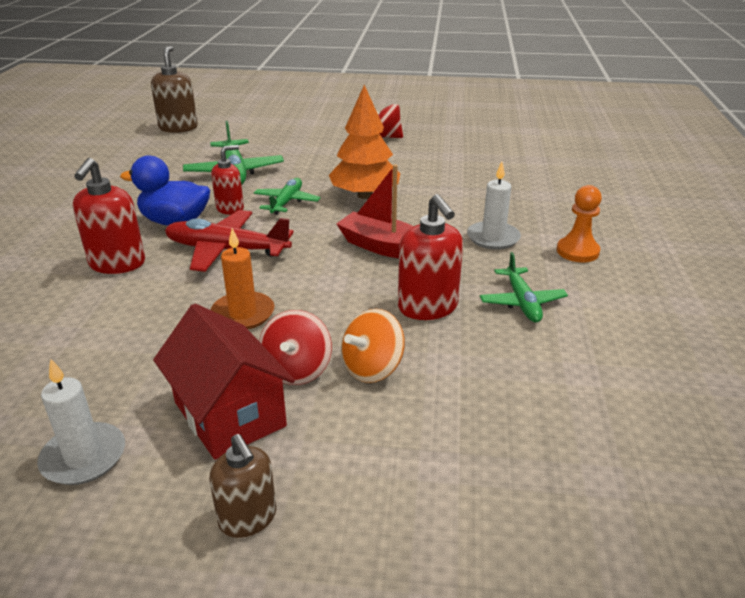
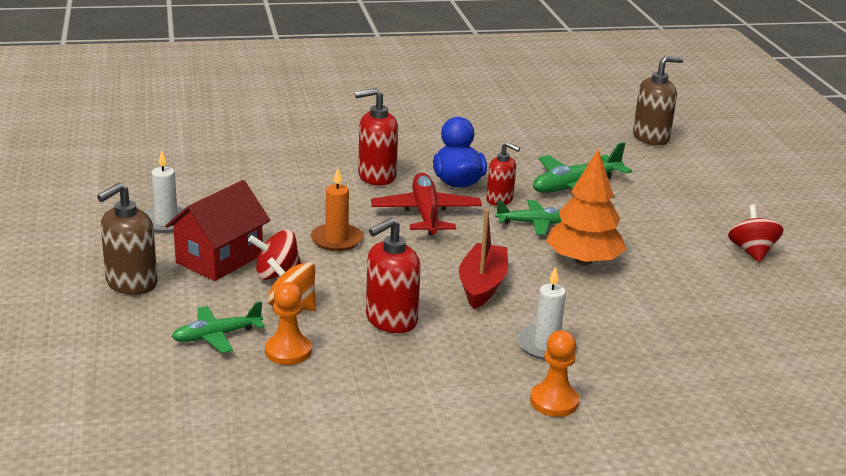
camera: 70 degrees right, 5 degrees down
brown soap dispenser [209,434,276,538] -> brown soap dispenser [97,183,157,295], size x1.52
green plane [480,252,568,323] -> green plane moved to [172,301,265,353]
none -> orange pawn [265,282,312,365]

